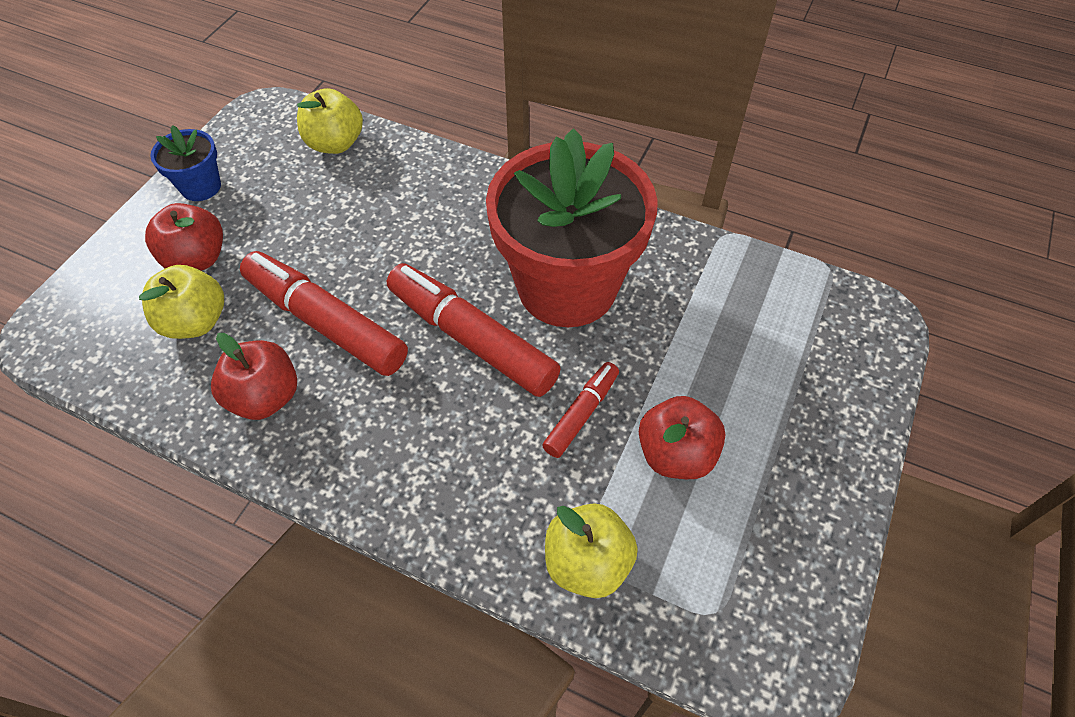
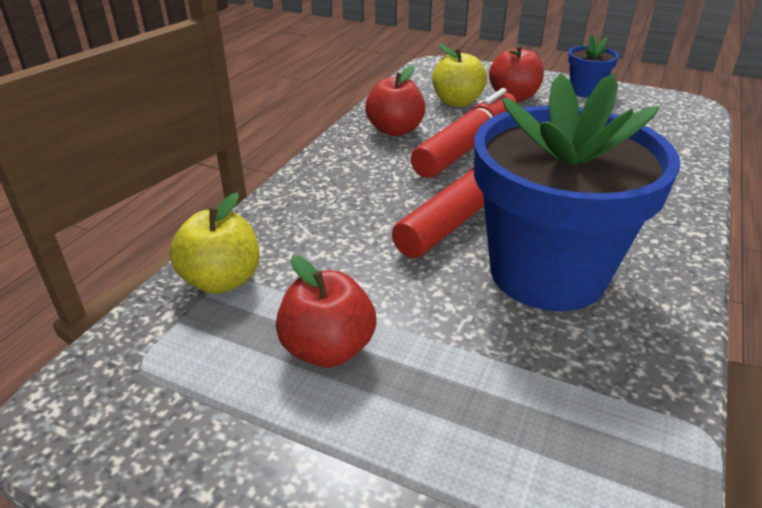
camera: 90 degrees right, 20 degrees down
yellow apple [297,88,363,154] -> none
red flower pot [486,128,658,327] -> blue flower pot [474,73,680,312]
red marker [542,362,619,458] -> none

